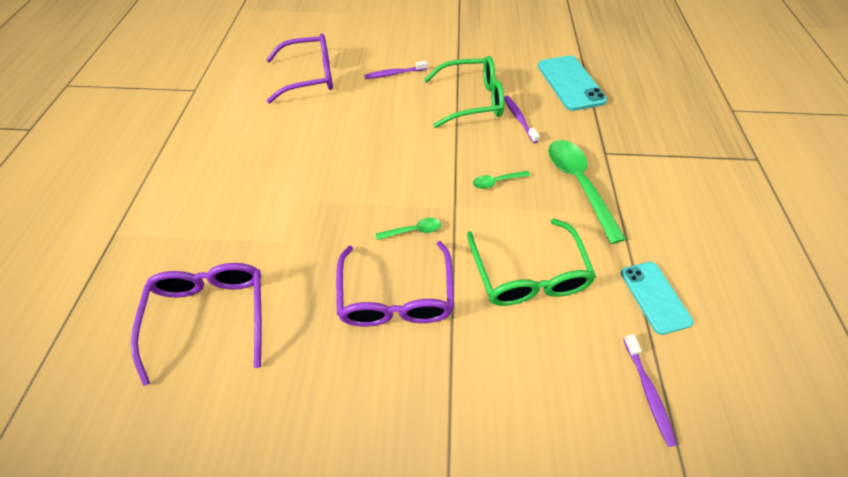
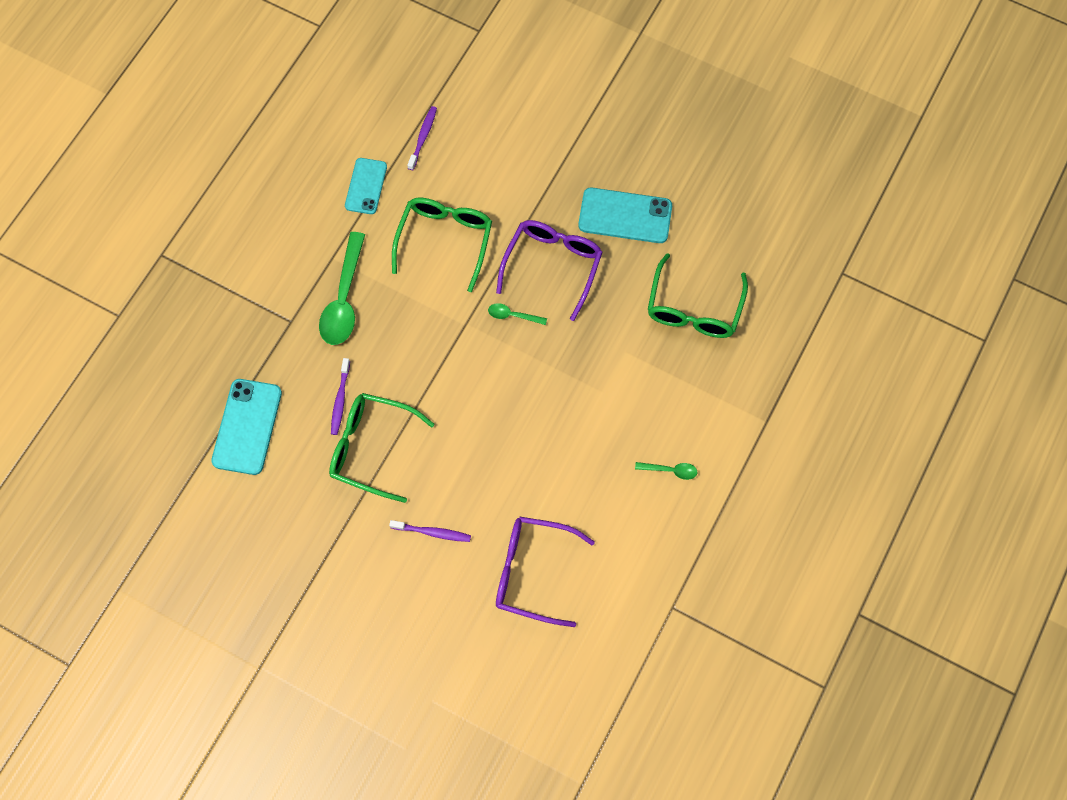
camera: 155 degrees left, 15 degrees up
purple glasses [131,263,262,386] -> green glasses [648,253,748,338]
green spoon [473,171,530,189] -> green spoon moved to [635,462,697,480]
none -> turquoise phone [578,188,672,243]

